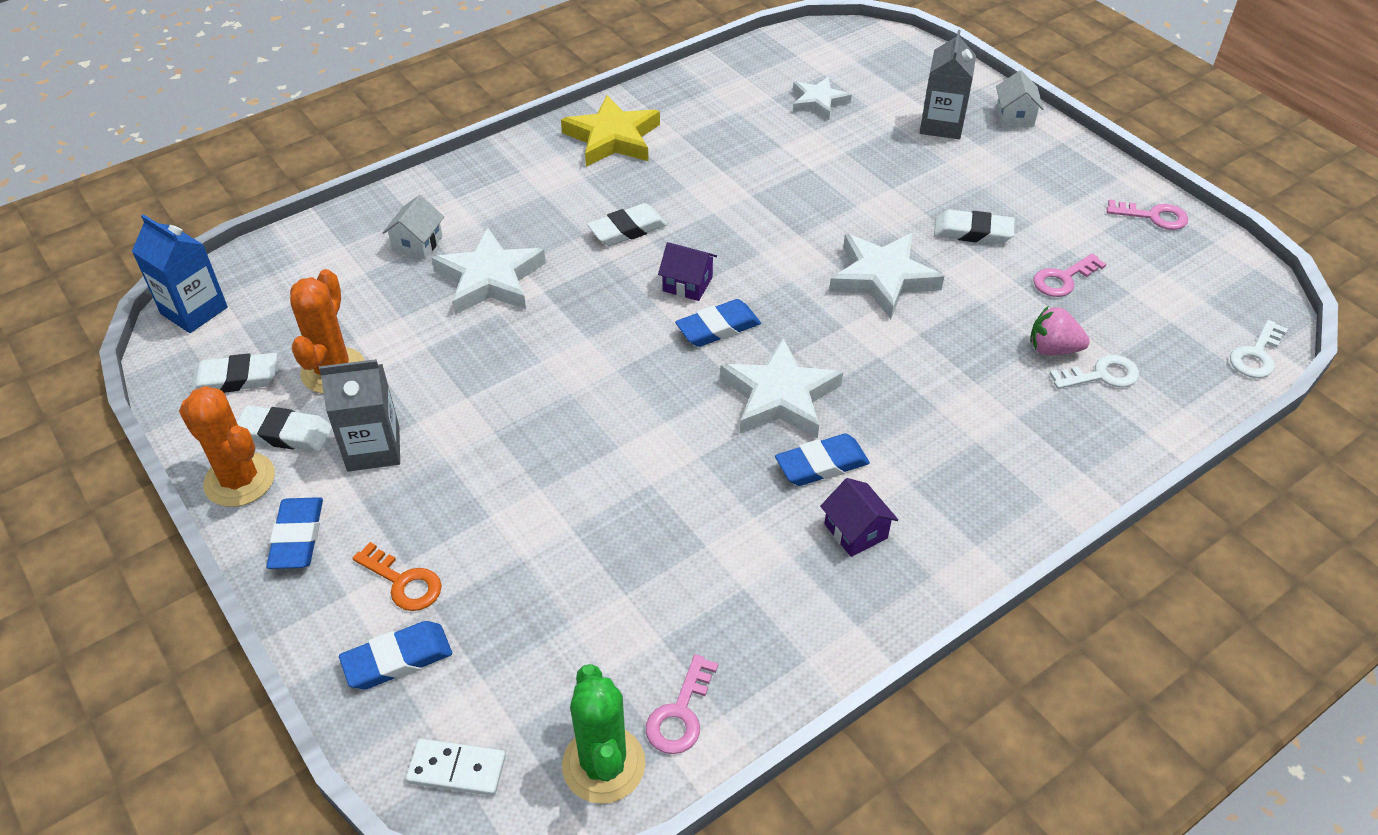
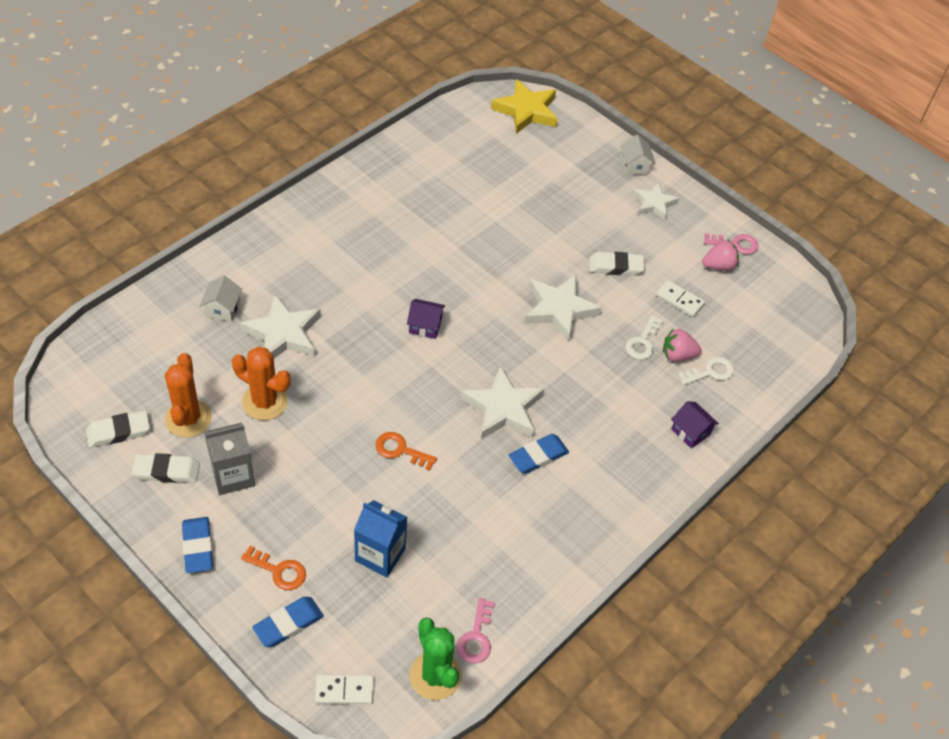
camera: 15 degrees left, 5 degrees up
blue carton [132,214,228,333] -> blue carton moved to [354,500,407,578]
orange cactus [179,386,275,507] -> orange cactus moved to [232,347,291,420]
yellow star [561,95,660,167] -> yellow star moved to [491,79,558,134]
white eraser [587,203,667,246] -> none
blue eraser [675,299,761,347] -> none
white star [793,77,852,120] -> white star moved to [633,182,679,220]
purple house [820,478,898,557] -> purple house moved to [671,401,719,449]
grey carton [920,30,976,139] -> none
pink key [1033,253,1106,297] -> white domino [656,280,705,317]
white key [1230,320,1287,378] -> white key moved to [626,315,664,360]
none -> orange key [375,432,437,470]
none -> pink strawberry [702,240,739,271]

